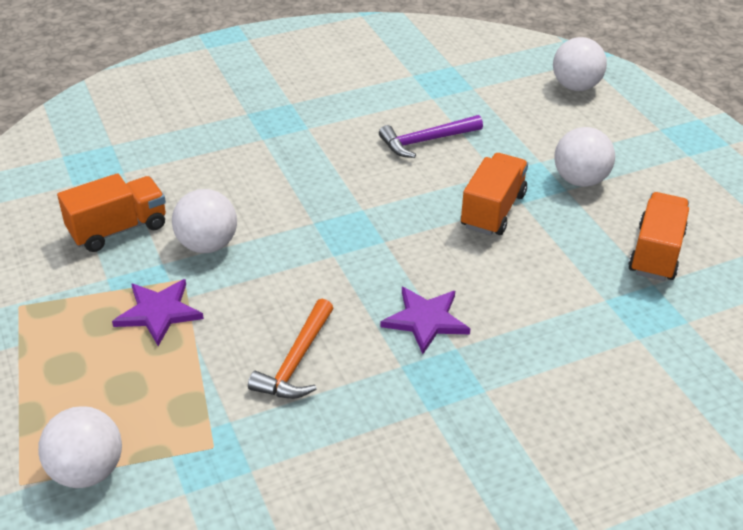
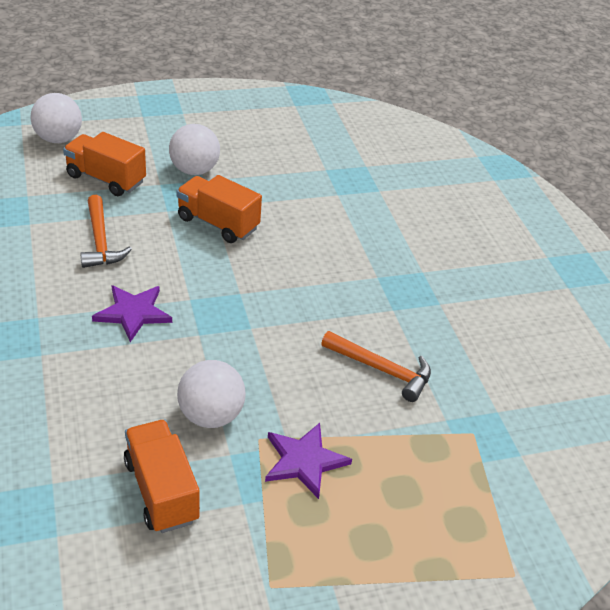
camera: 85 degrees left, 0 degrees up
white ball [38,406,122,488] -> none
purple hammer [379,115,483,158] -> orange hammer [80,195,132,268]
purple star [380,287,470,354] -> purple star moved to [92,285,172,342]
orange truck [628,192,689,281] -> orange truck moved to [63,132,146,196]

